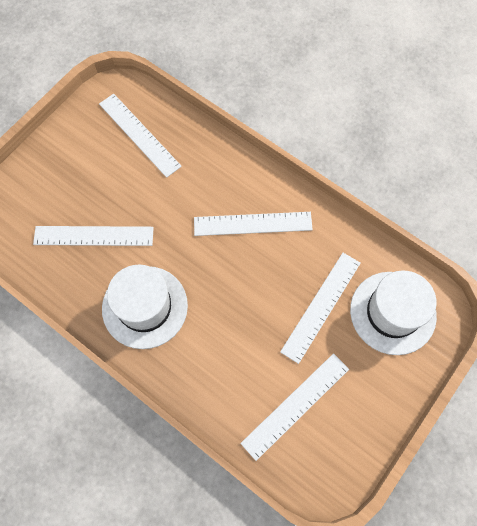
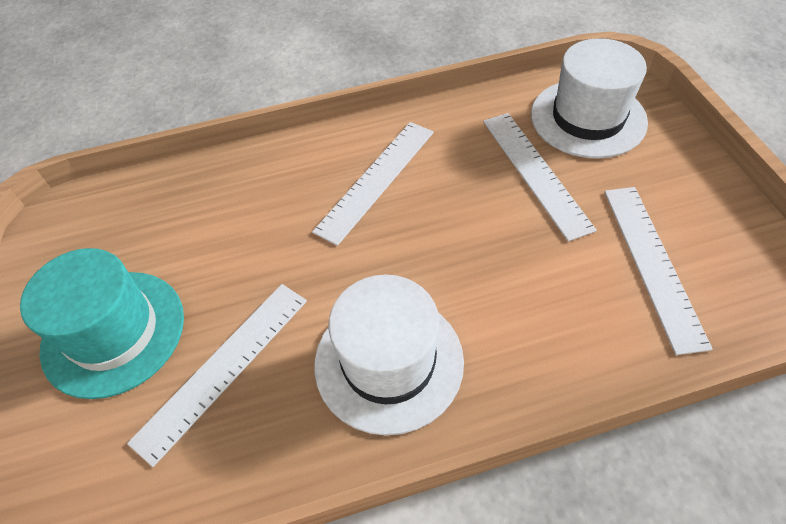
camera: 50 degrees left, 15 degrees down
white ruler [99,94,182,178] -> none
none -> turquoise hat [20,248,184,399]

